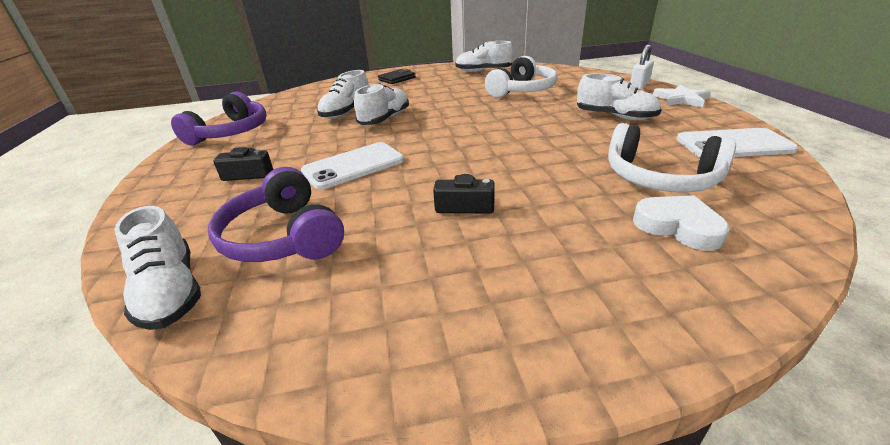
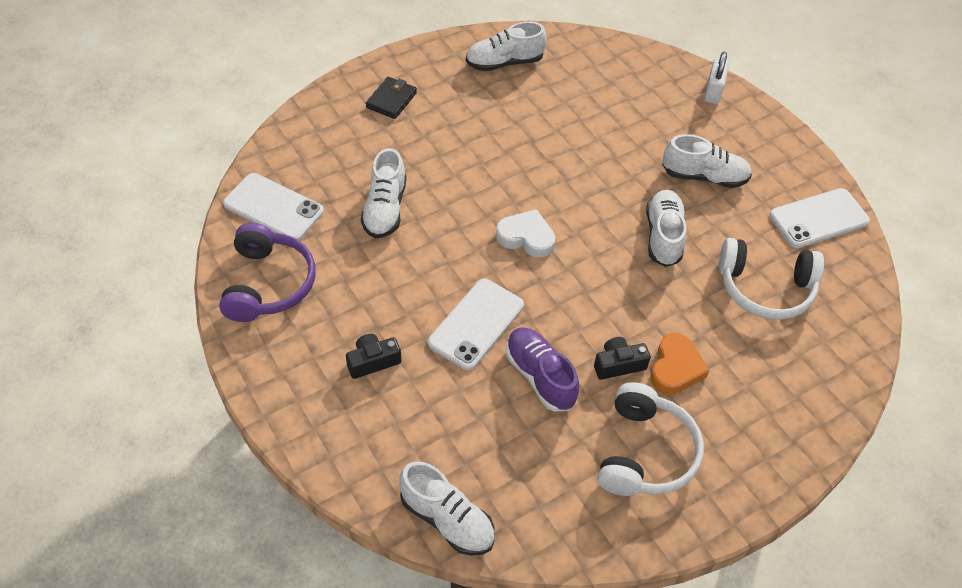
camera: 25 degrees left, 20 degrees up
purple headphones [208,167,344,262] -> none
white shoe [354,83,409,125] -> white shoe moved to [646,190,687,267]
white headphones [485,56,557,98] -> white headphones moved to [598,382,704,496]
white heart [633,195,729,251] -> white heart moved to [496,209,555,257]
white star [653,84,710,108] -> none
none -> white phone [223,173,324,240]
none -> purple shoe [506,327,579,412]
none -> orange heart [650,333,709,394]

